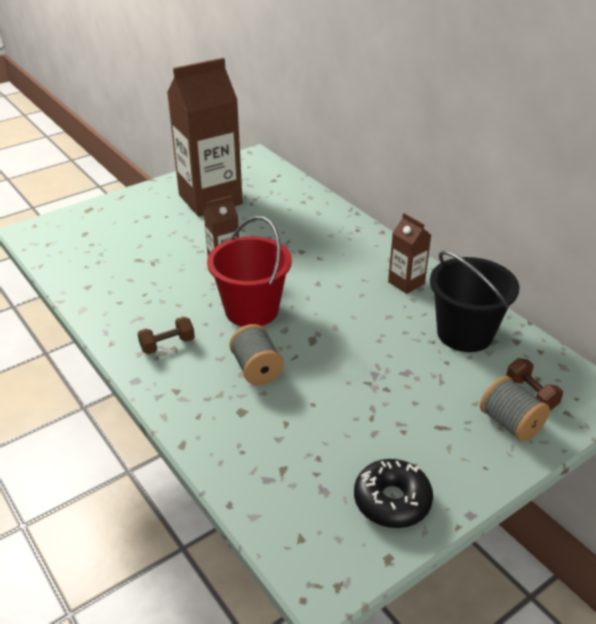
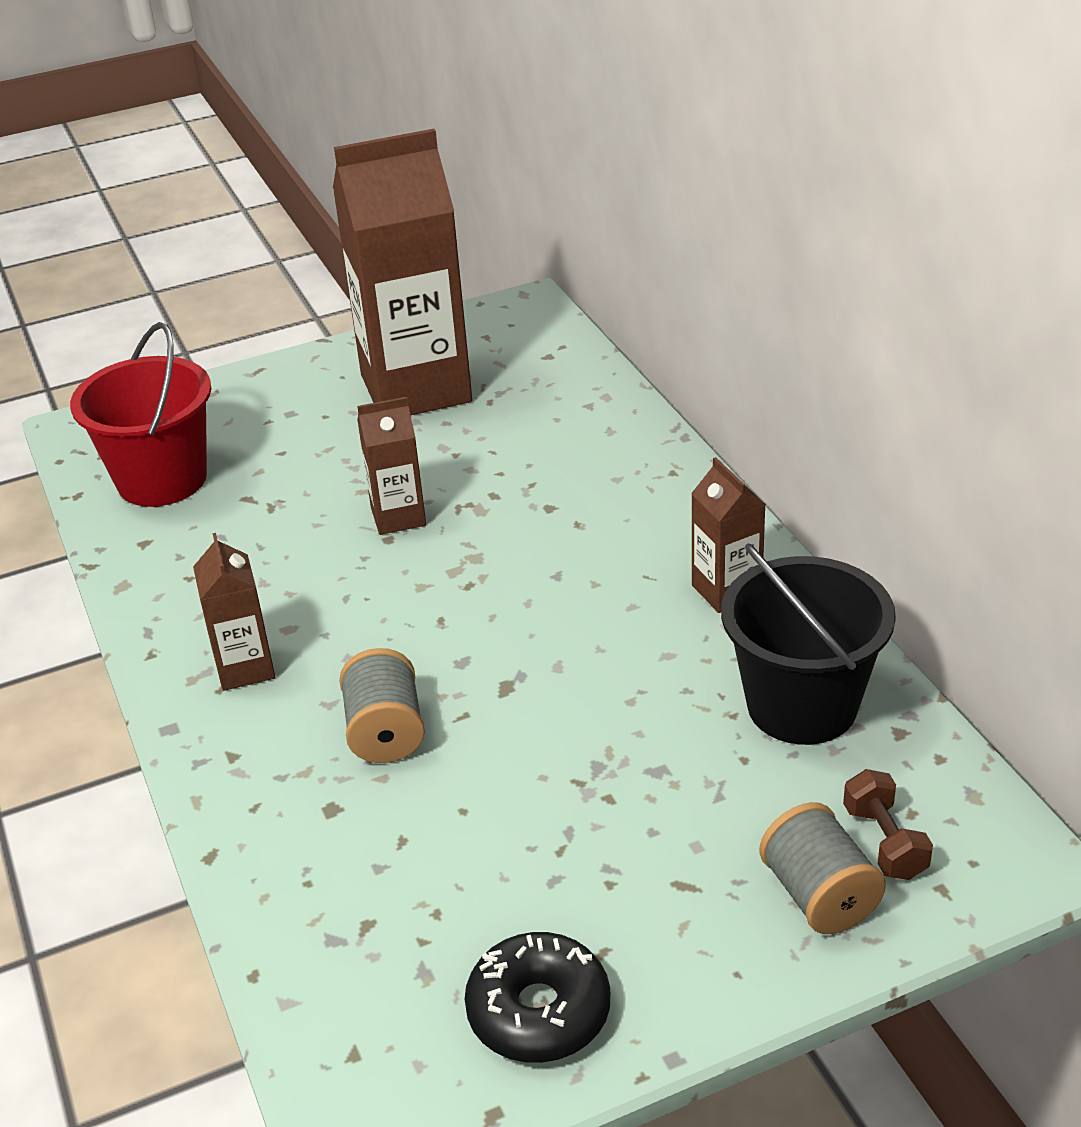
camera: 15 degrees right, 0 degrees up
brown dumbbell [137,317,195,354] -> brown carton [193,533,275,691]
red bucket [207,216,292,327] -> red bucket moved to [70,322,211,507]

